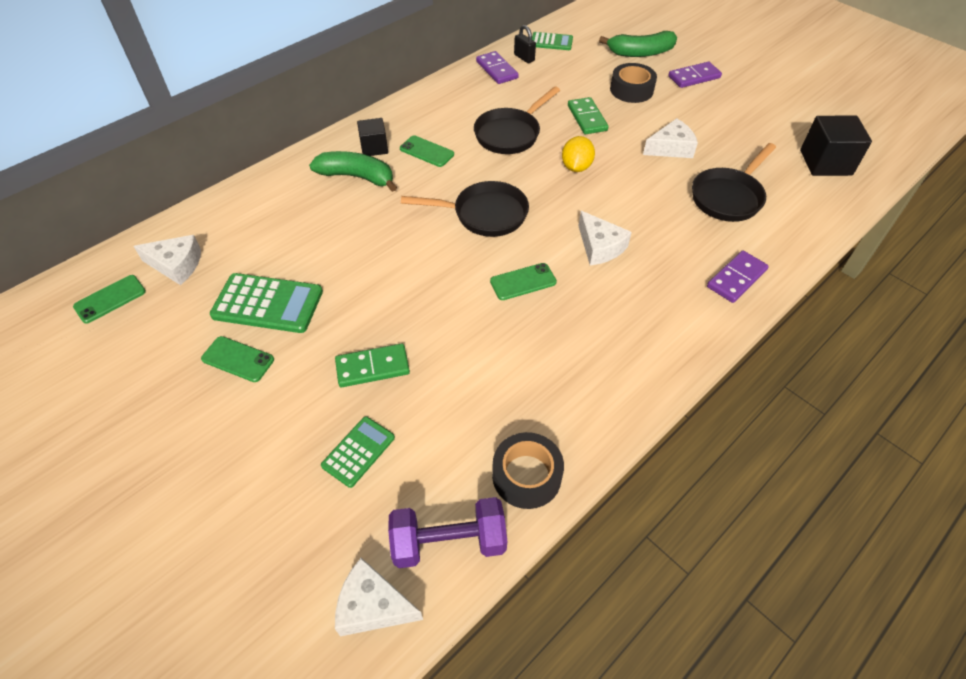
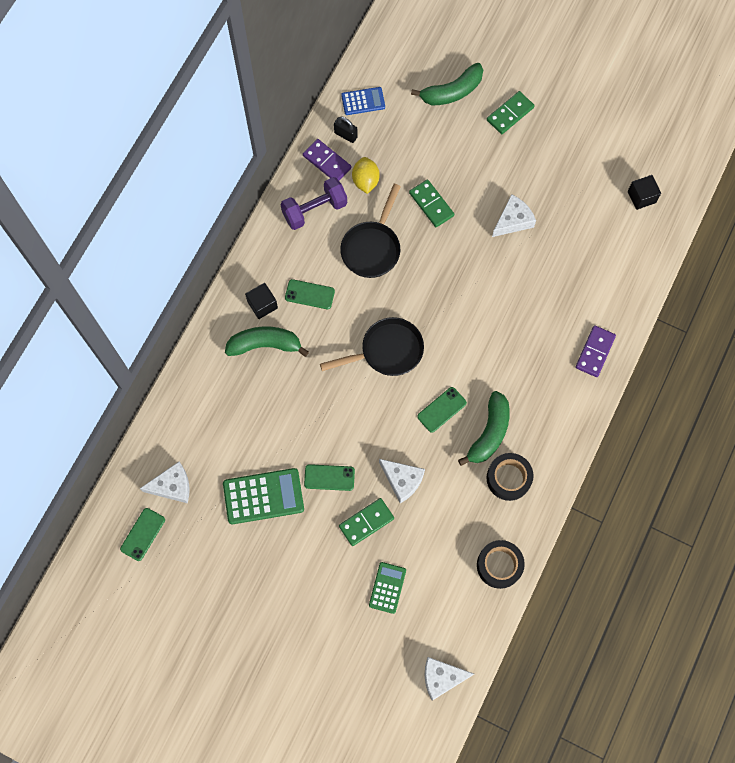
camera: 20 degrees left, 20 degrees up
green phone [201,336,274,382] -> green phone moved to [304,464,355,491]
purple dumbbell [388,497,507,568] -> purple dumbbell moved to [280,177,347,230]
green calculator [532,32,573,50] -> blue calculator [341,87,385,115]
yellow lemon [562,136,595,172] -> yellow lemon moved to [352,157,380,194]
white cheese [578,211,632,265] -> white cheese moved to [379,459,425,503]
black tape [610,63,657,103] -> black tape moved to [487,453,533,501]
purple domino [668,62,722,88] -> green domino [487,91,535,134]
black pan [692,143,776,222] -> none
black cube [800,116,872,176] -> black cube [628,175,661,210], size x0.62
none -> green banana [458,391,510,466]

